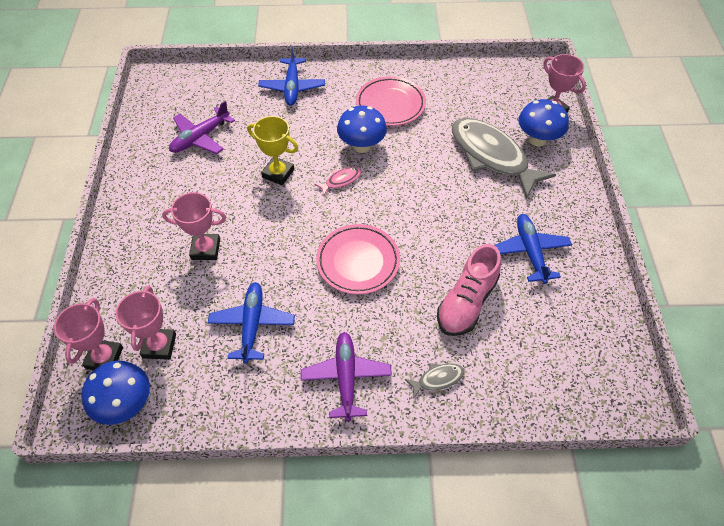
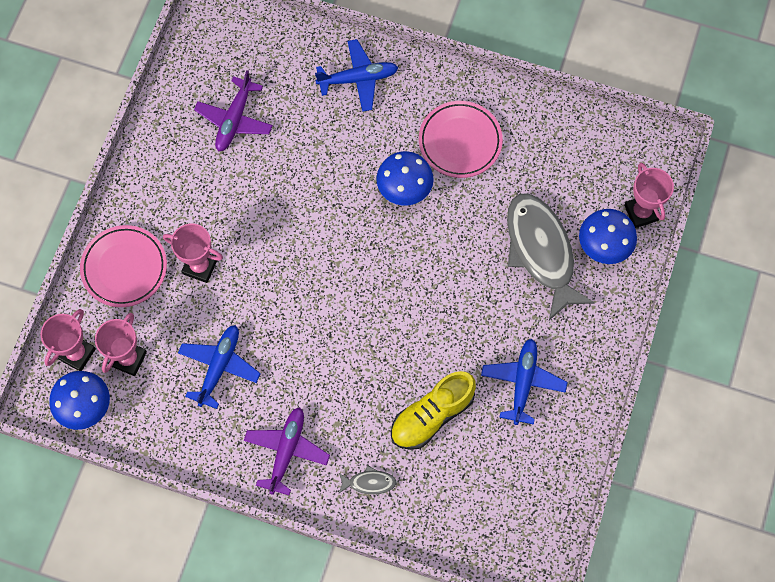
camera: 20 degrees right, 15 degrees up
purple plane [169,101,235,154] -> purple plane turned 45 degrees counterclockwise [194,70,273,152]
yellow trophy [248,116,298,185] -> none
blue plane [258,46,325,106] -> blue plane turned 120 degrees counterclockwise [315,39,398,112]
pink fish [314,167,361,196] -> none
pink plate [316,224,400,295] -> pink plate moved to [80,225,167,307]
pink shoe [437,244,501,336] -> yellow shoe [391,371,476,450]

